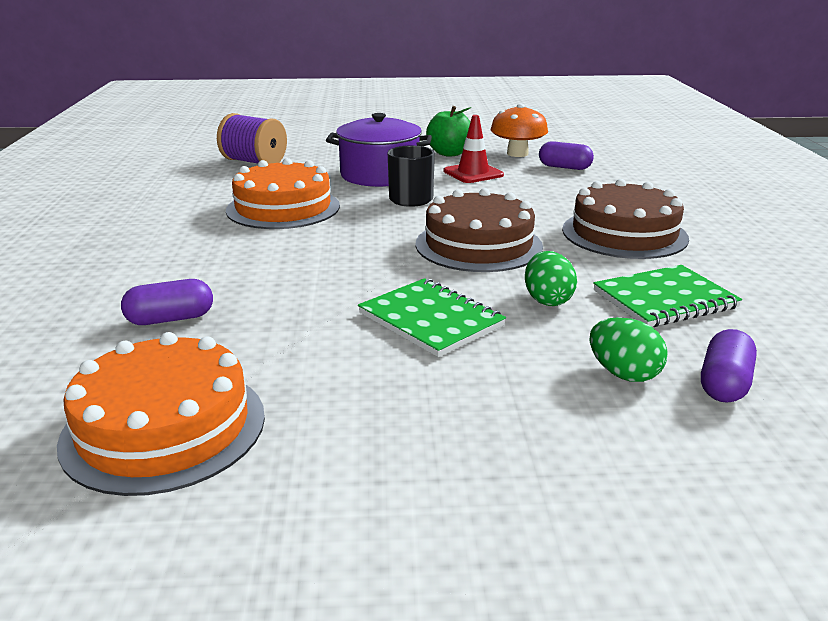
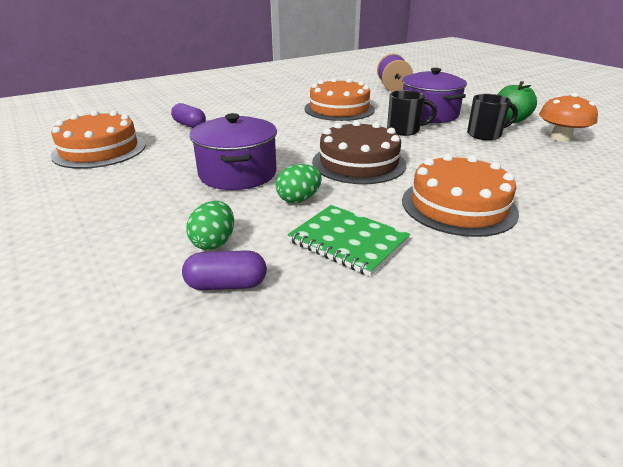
camera: 60 degrees right, 5 degrees up
green notebook [358,278,506,357] -> purple pot [190,113,277,190]
red traffic cone [444,115,504,183] -> black mug [467,94,518,140]
purple capsule [539,141,594,170] -> none
brown cake [562,179,689,259] -> orange cake [402,154,519,237]

